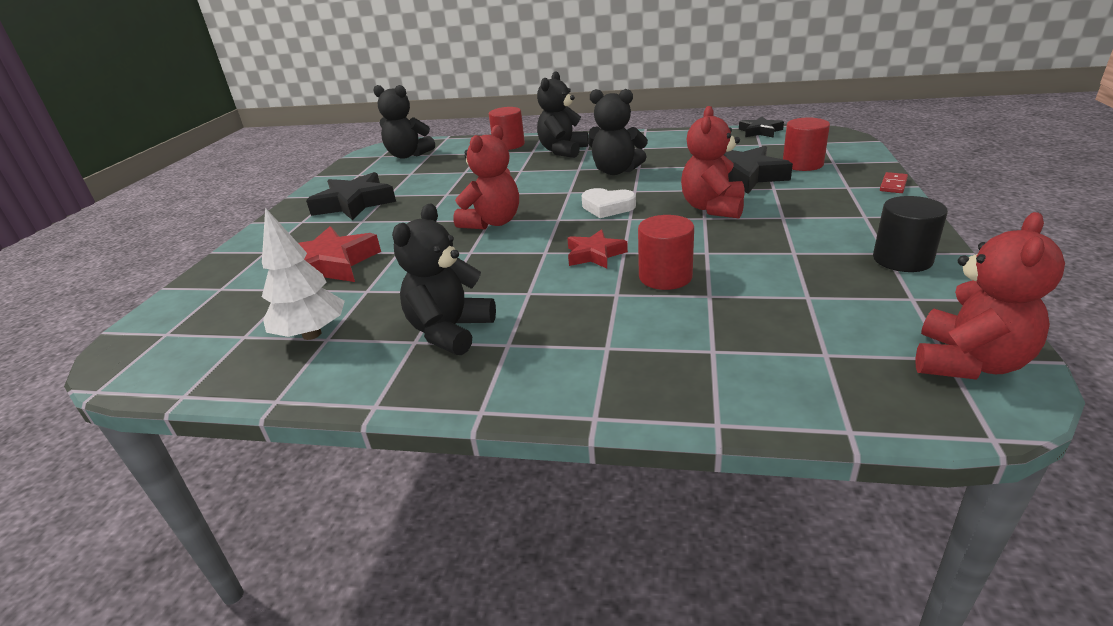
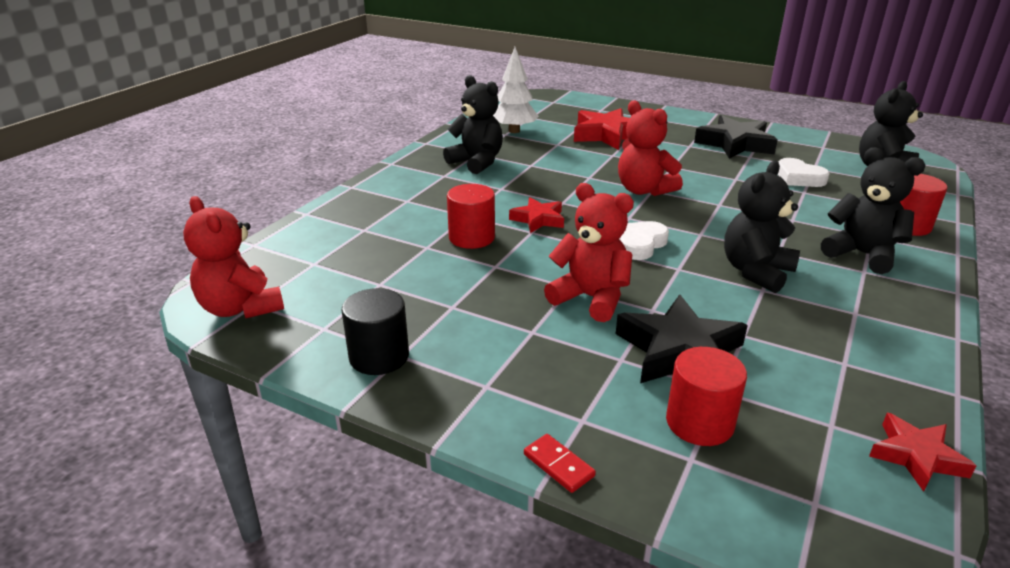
camera: 105 degrees right, 0 degrees up
black star [739,116,784,138] -> red star [869,413,976,492]
none -> white heart [778,158,829,187]

